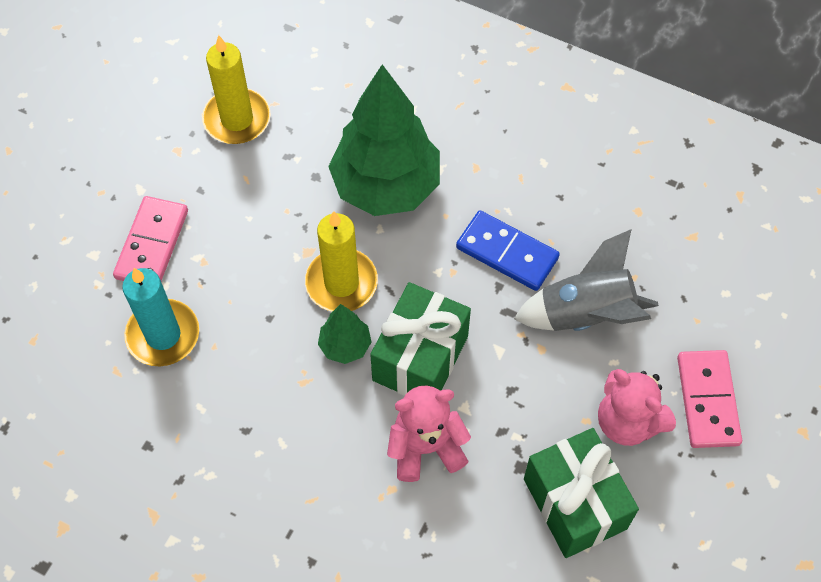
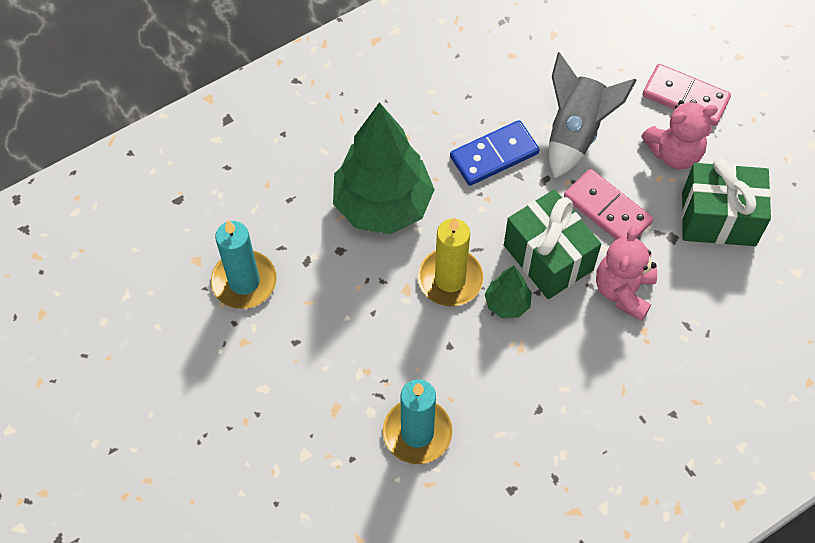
camera: 60 degrees left, 0 degrees up
pink domino [113,196,188,281] -> pink domino moved to [564,169,653,240]
yellow candle [202,35,271,144] -> turquoise candle [211,220,277,309]

